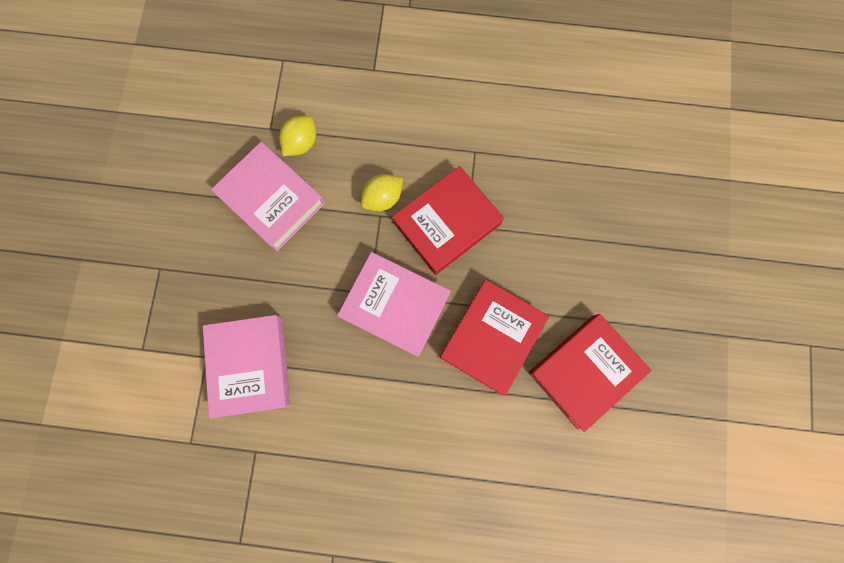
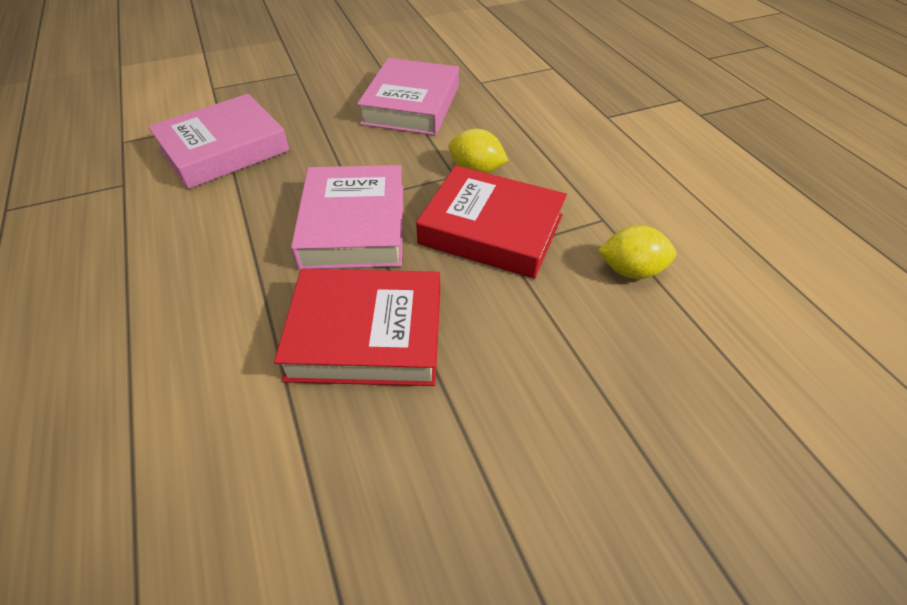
camera: 60 degrees right, 30 degrees down
yellow lemon [279,116,316,156] -> yellow lemon moved to [598,225,676,279]
red book [529,314,652,432] -> none

